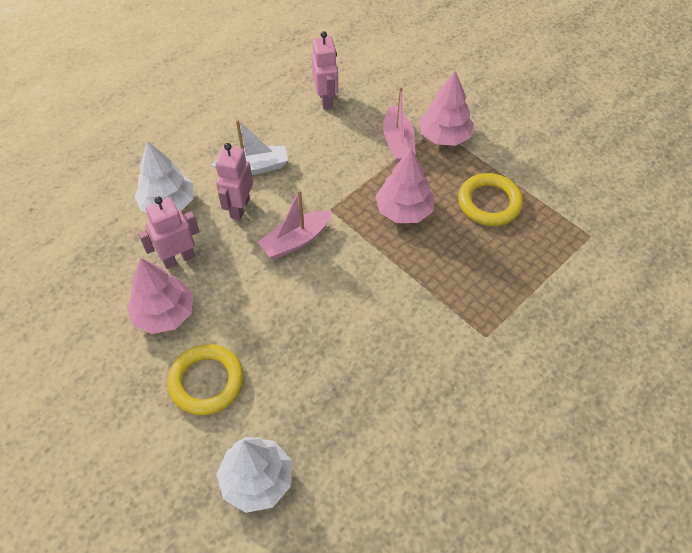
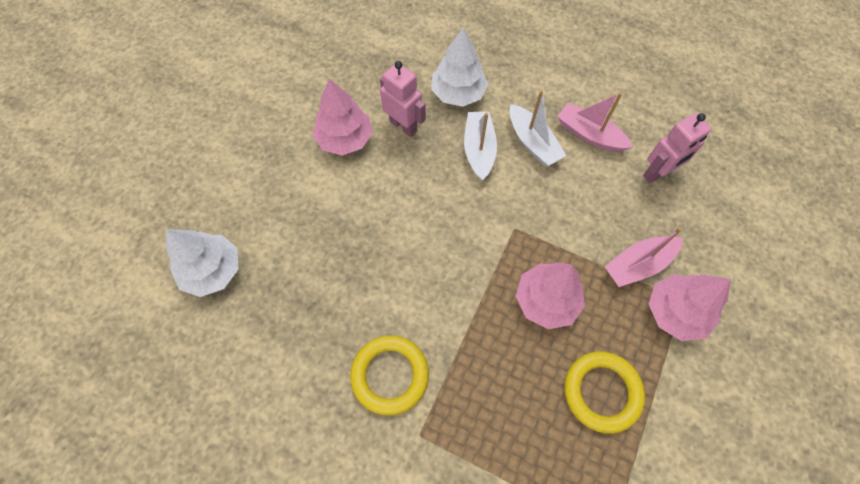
camera: 70 degrees right, 10 degrees up
yellow ring [167,344,244,415] -> yellow ring moved to [350,335,429,416]
pink robot [215,143,253,220] -> white boat [464,112,497,181]
pink boat [258,190,332,259] -> pink boat moved to [557,92,633,152]

